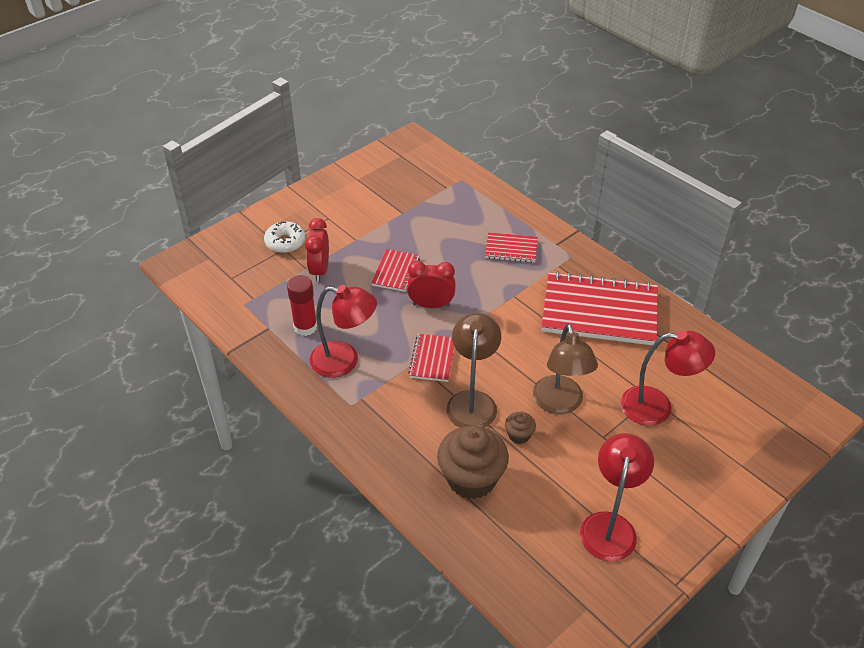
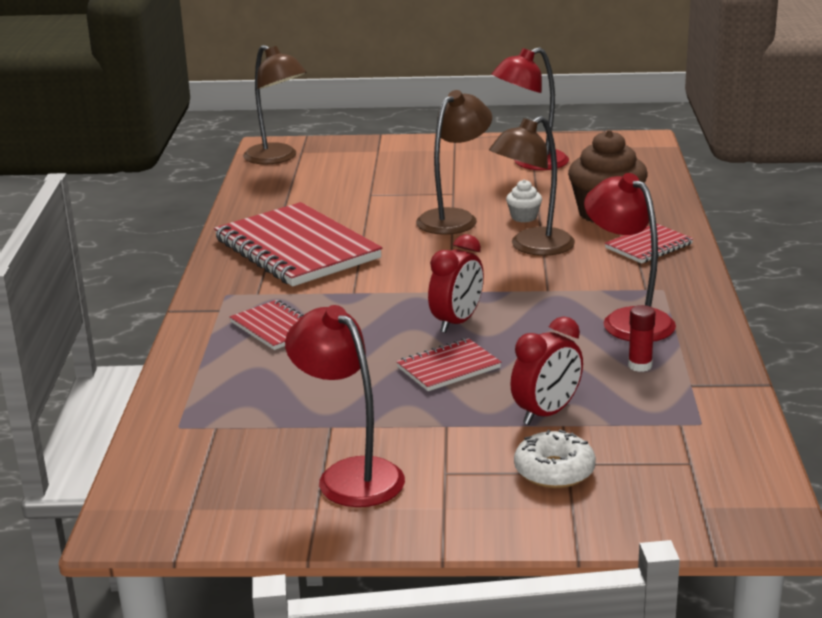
camera: 135 degrees left, 20 degrees down
red glue stick [287,275,317,336] -> red glue stick [628,305,656,372], size x0.63
red clock [407,261,456,308] -> red clock turned 105 degrees counterclockwise [428,234,484,333]
red notebook [408,334,454,382] -> red notebook moved to [605,223,693,263]
brown cupcake [505,412,536,444] -> white cupcake [506,180,542,222]
red lamp [620,330,715,426] -> red lamp moved to [285,305,405,507]
none -> brown lamp [243,45,307,164]

